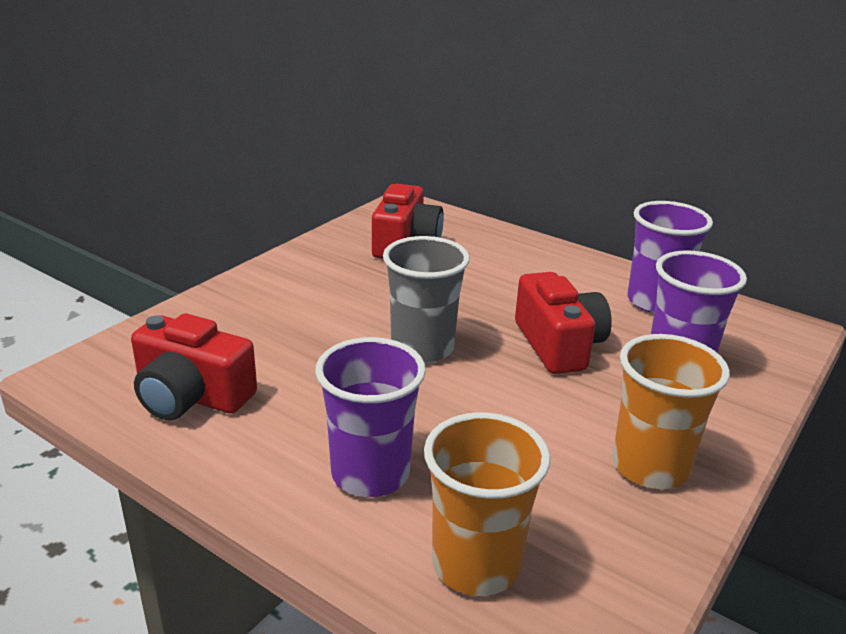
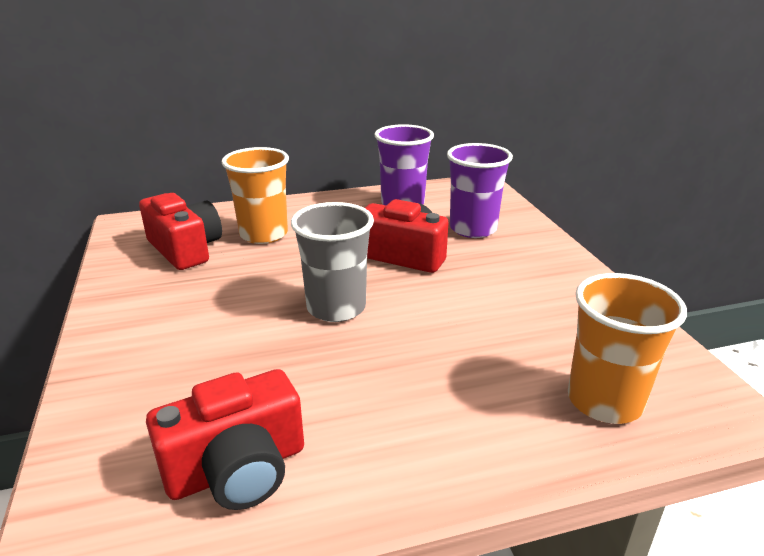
camera: 50 degrees left, 0 degrees up
purple cup [315,337,426,497] -> none
orange cup [613,334,730,489] -> orange cup moved to [222,147,289,244]

